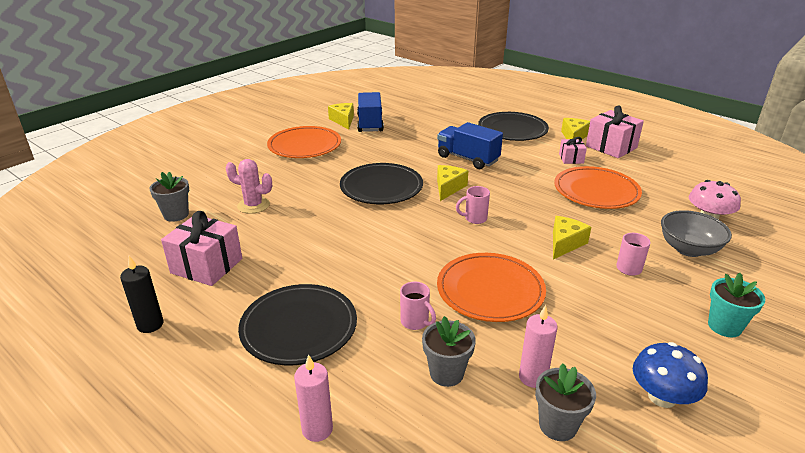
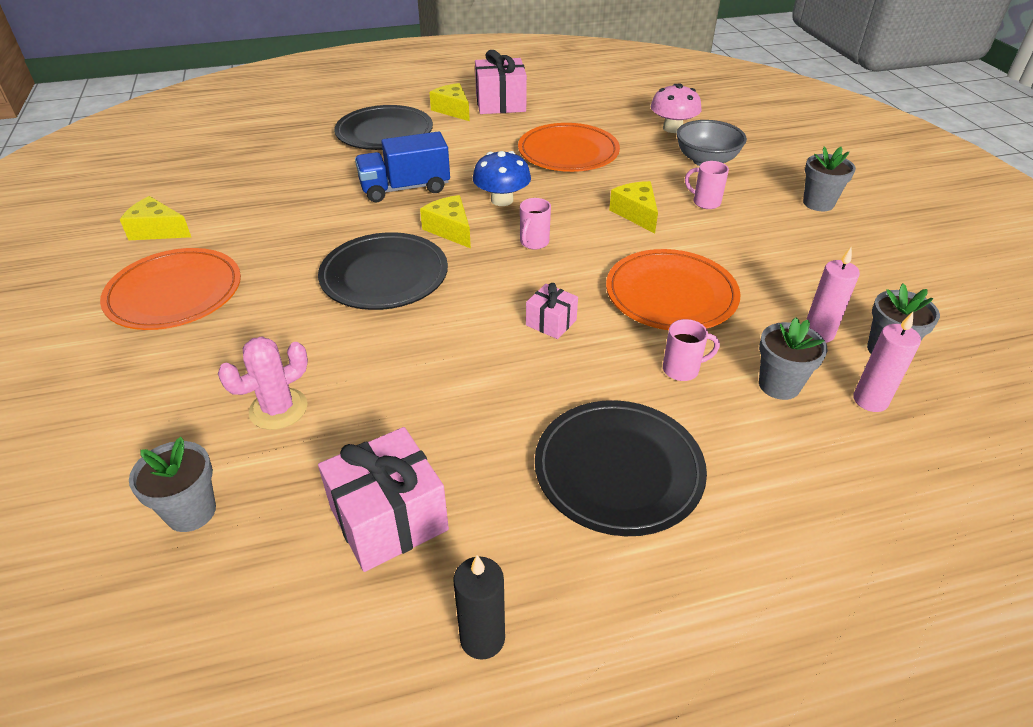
camera: 55 degrees left, 10 degrees up
pink candle [294,354,333,442] -> pink candle moved to [853,312,921,412]
blue truck [357,92,384,132] -> none
pink gift [559,137,587,164] -> pink gift moved to [526,283,578,339]
blue mushroom [633,342,708,408] -> blue mushroom moved to [473,151,531,206]
turquoise flower pot [708,273,765,337] -> grey flower pot [803,147,856,211]

